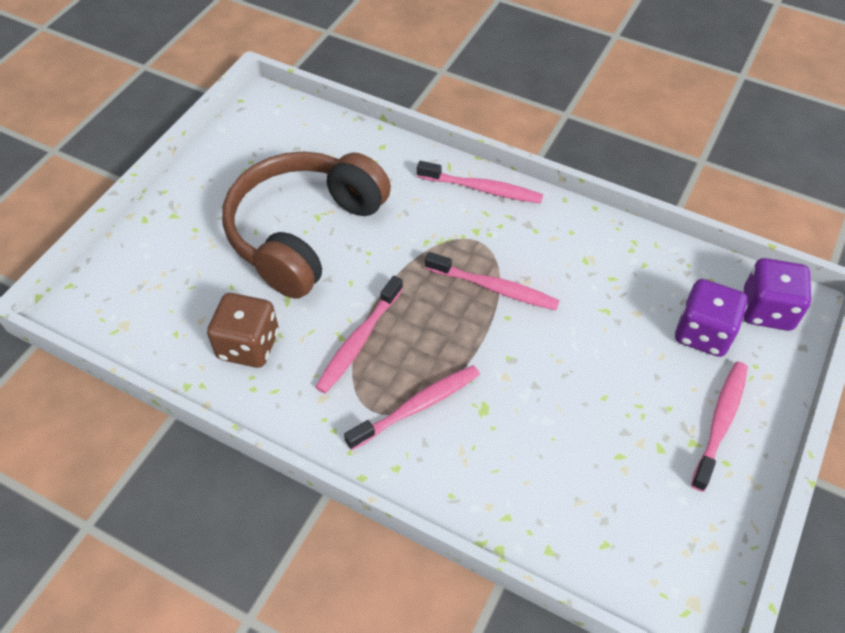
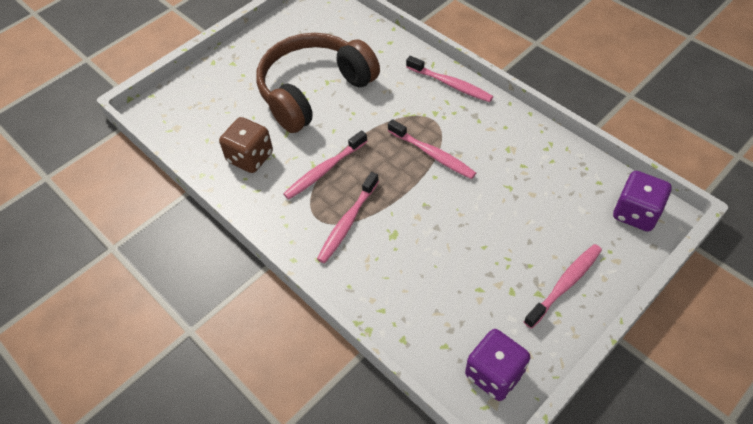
camera: 20 degrees right, 0 degrees up
pink toothbrush [344,365,480,450] -> pink toothbrush turned 135 degrees clockwise [317,172,379,263]
purple dice [675,279,748,357] -> purple dice moved to [465,329,531,401]

